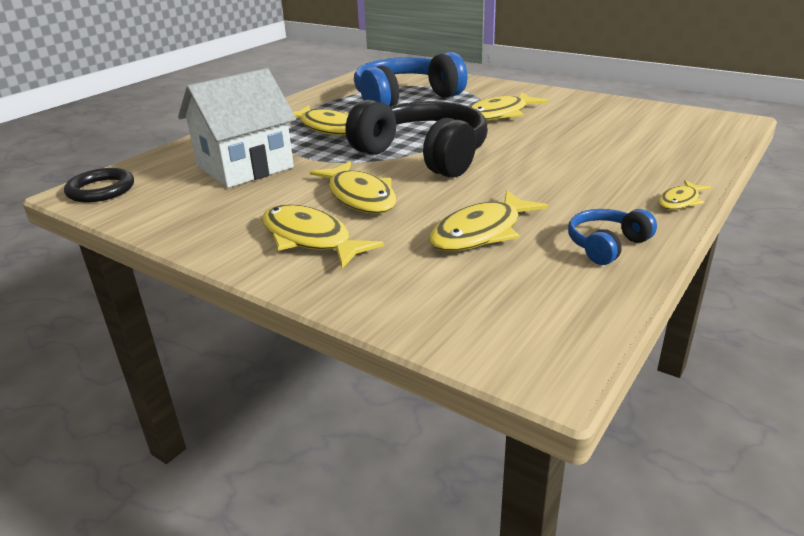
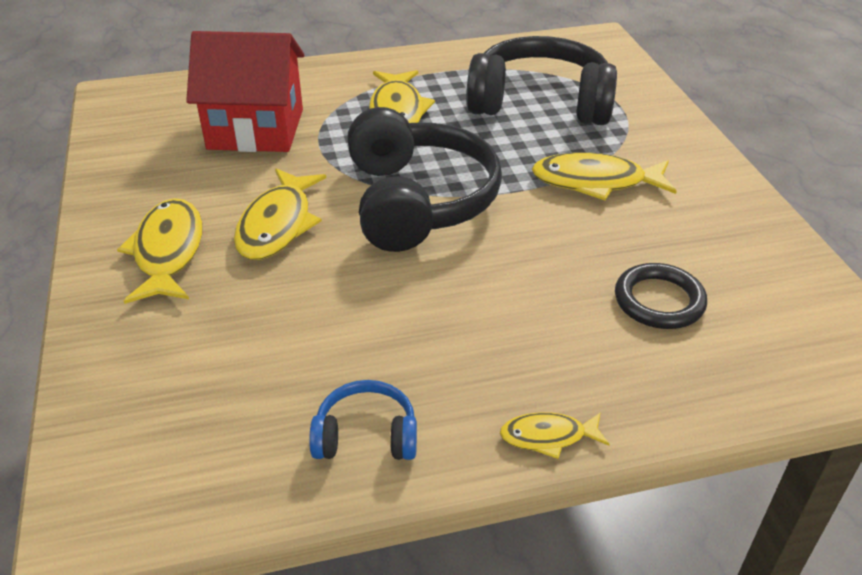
camera: 40 degrees right, 10 degrees up
black ring [64,168,134,202] -> black ring moved to [615,263,707,329]
white house [178,68,296,188] -> red house [186,31,304,152]
blue headphones [354,52,468,107] -> black headphones [466,36,617,125]
yellow fish [429,190,548,251] -> none

